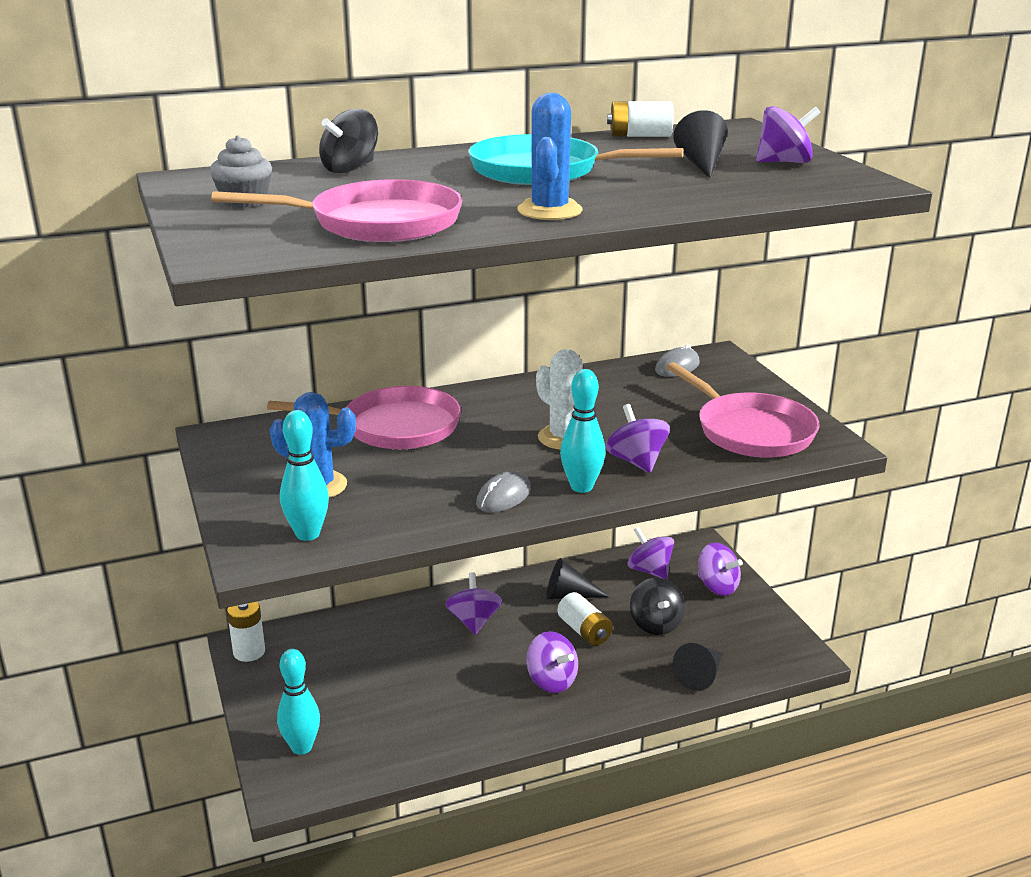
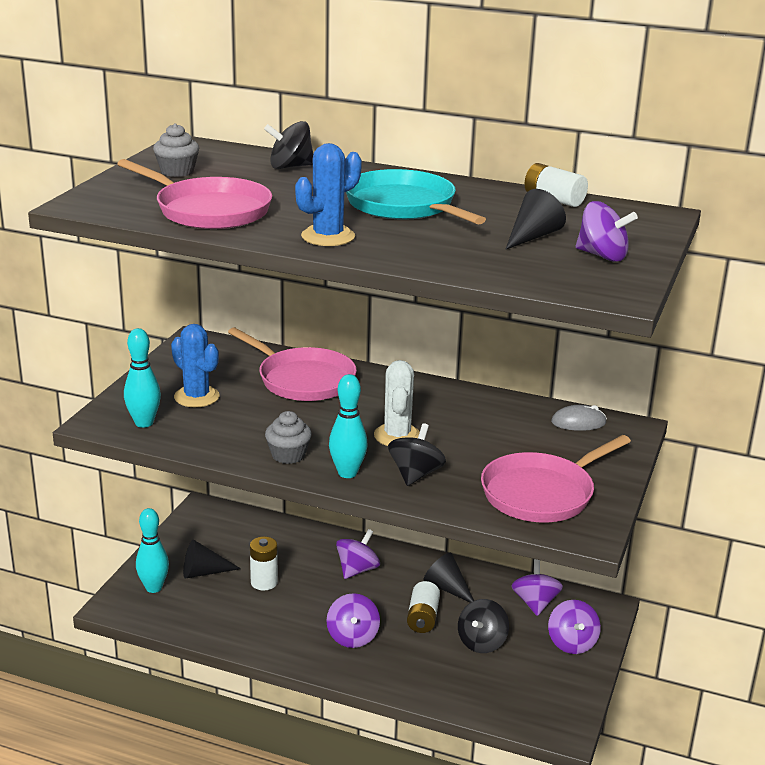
camera: 40 degrees right, 0 degrees up
white battery [227,602,265,662] -> white battery moved to [250,537,278,591]
grey mouse [476,471,531,512] -> grey cupcake [265,411,312,464]
purple spinning top [606,404,670,473] -> black spinning top [388,423,446,486]
pink pan [666,362,820,458] -> pink pan turned 45 degrees clockwise [481,435,631,522]
black cone [673,643,723,691] -> black cone moved to [183,539,241,579]

